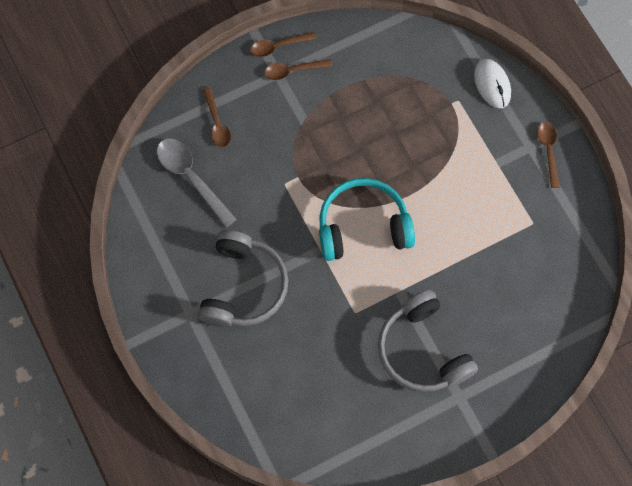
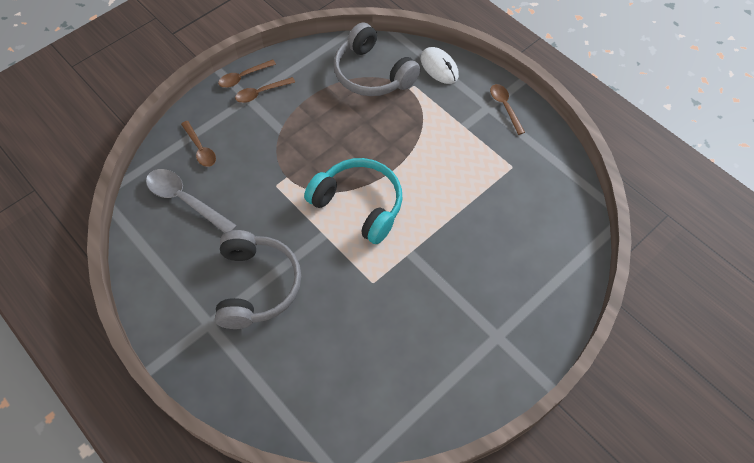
camera: 15 degrees left, 10 degrees down
turquoise headphones [319,178,415,261] -> turquoise headphones turned 60 degrees clockwise [304,158,402,244]
grey headphones [378,290,478,392] -> grey headphones moved to [334,22,421,96]

